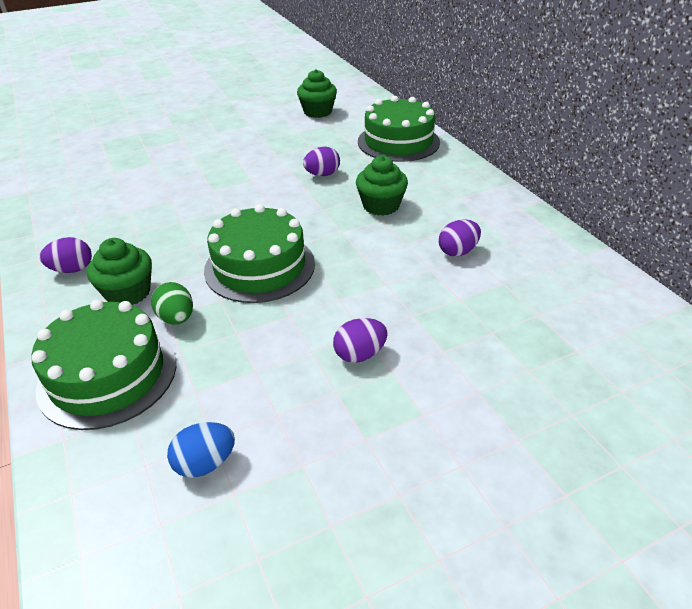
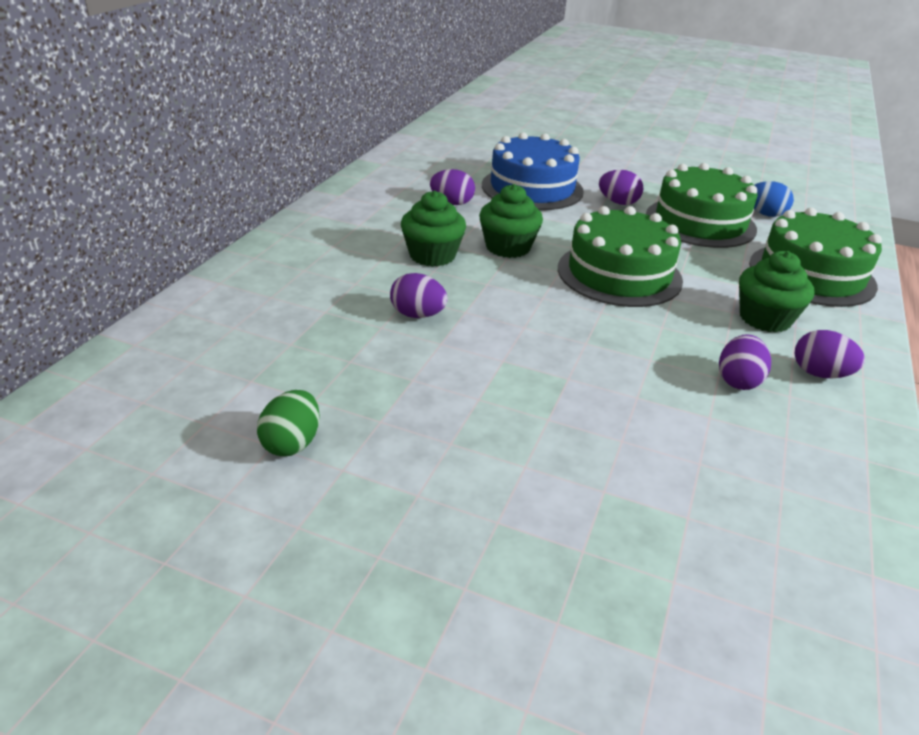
camera: 135 degrees left, 5 degrees down
green egg [151,282,193,324] -> green egg moved to [257,390,320,456]
green cupcake [297,69,337,118] -> green cupcake moved to [479,184,543,258]
green cake [358,96,440,162] -> green cake moved to [646,163,757,248]
none -> blue cake [482,132,584,210]
none -> purple egg [719,334,771,390]

